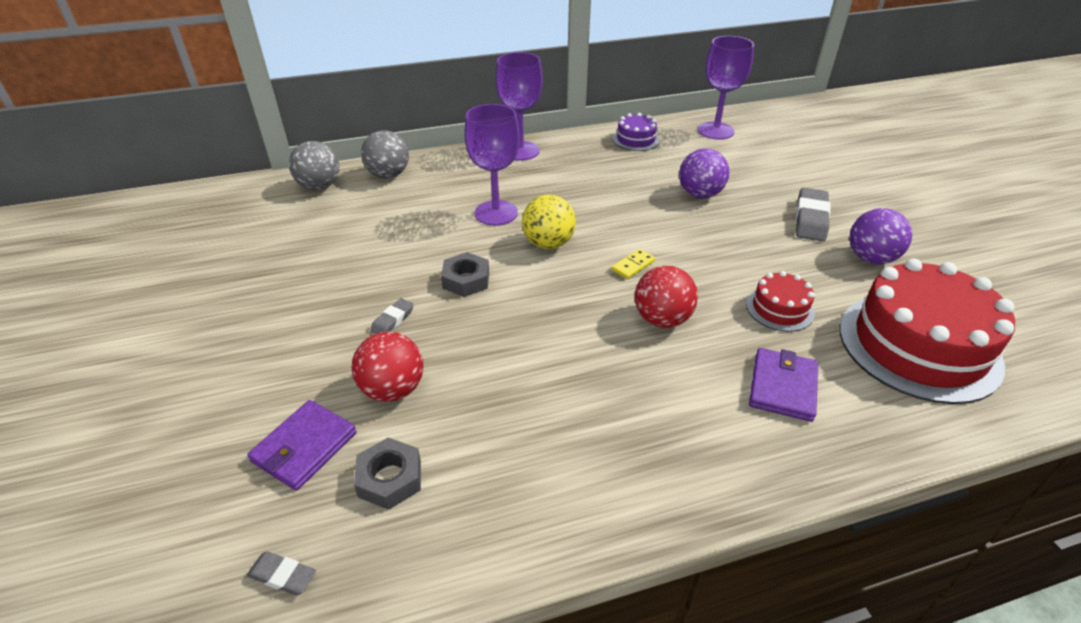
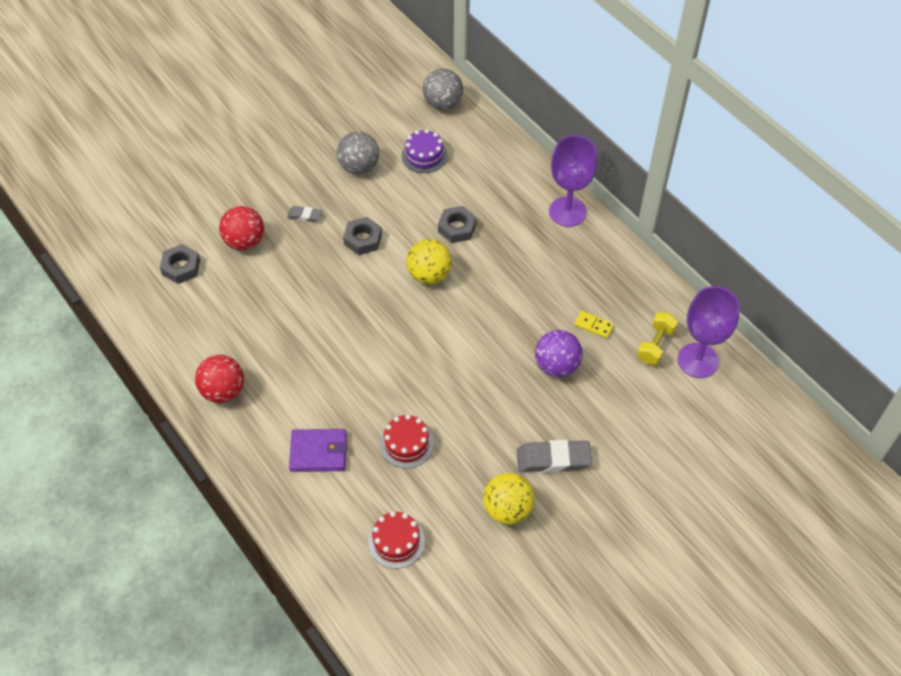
camera: 70 degrees right, 15 degrees up
purple wallet [247,400,357,491] -> none
grey eraser [247,551,316,595] -> none
grey ball [361,130,409,178] -> grey ball moved to [337,131,379,174]
purple goblet [464,104,520,226] -> grey nut [438,206,477,243]
yellow domino [611,249,655,279] -> yellow domino moved to [574,311,614,338]
purple cake [613,113,660,151] -> purple cake moved to [402,129,447,173]
red ball [635,266,698,328] -> red ball moved to [195,355,244,403]
red cake [840,258,1015,404] -> red cake [368,511,425,569], size x0.46
purple ball [850,208,912,264] -> yellow ball [483,473,534,525]
none -> yellow dumbbell [637,312,678,365]

